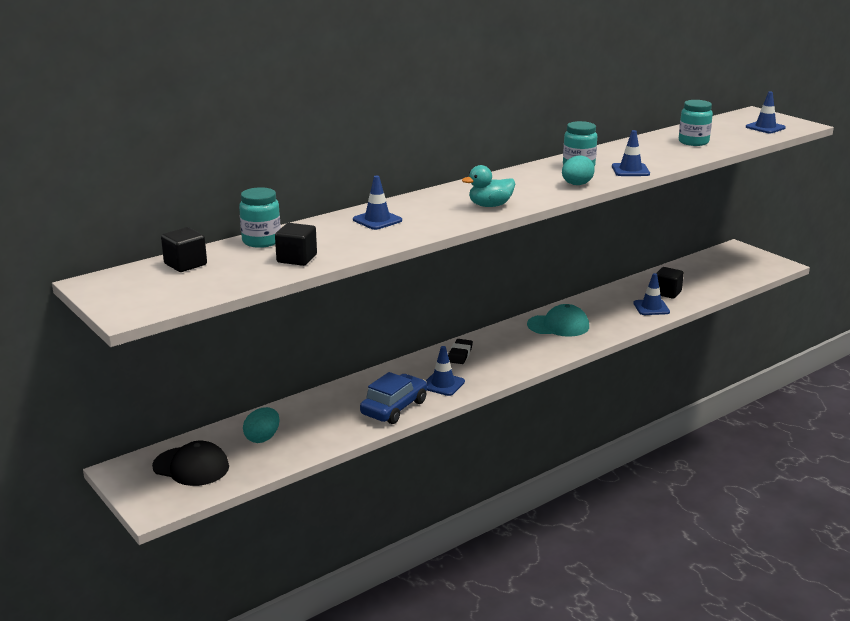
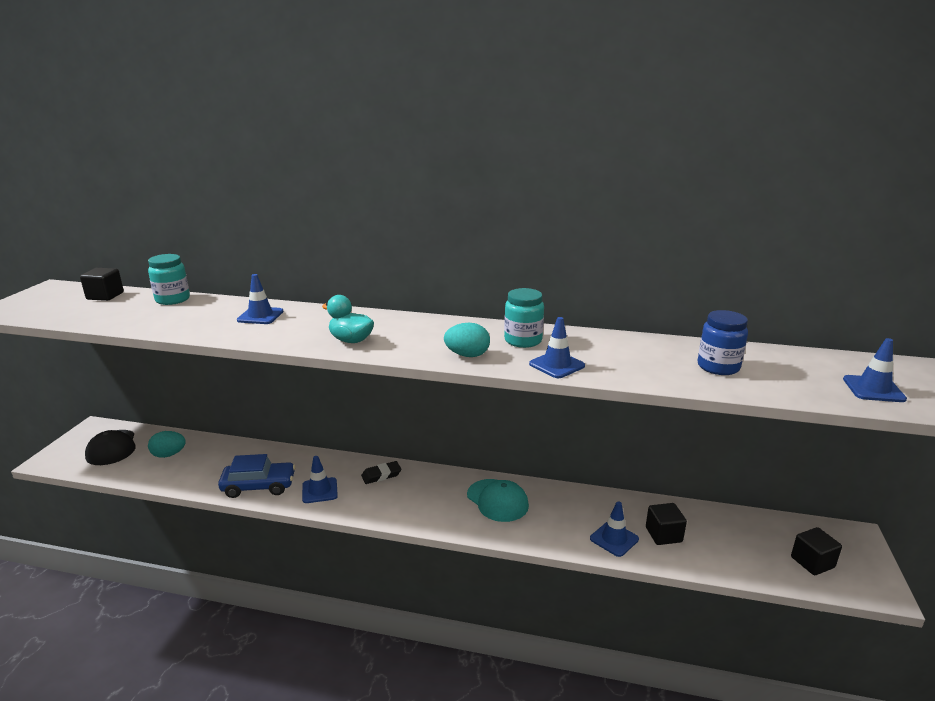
camera: 50 degrees right, 0 degrees up
black cube [275,223,317,266] -> black cube moved to [791,527,842,575]
turquoise jar [679,100,713,146] -> blue jar [697,310,748,375]

